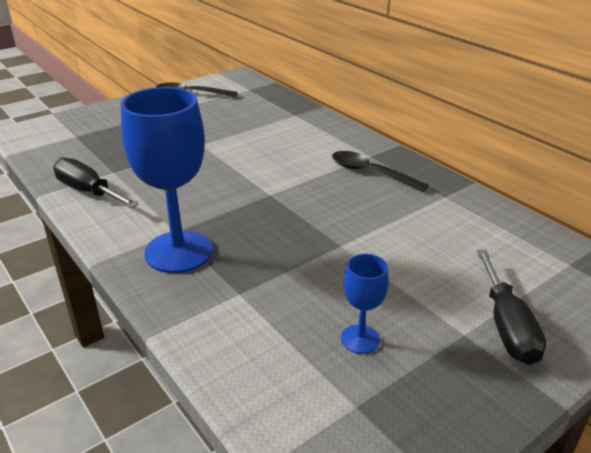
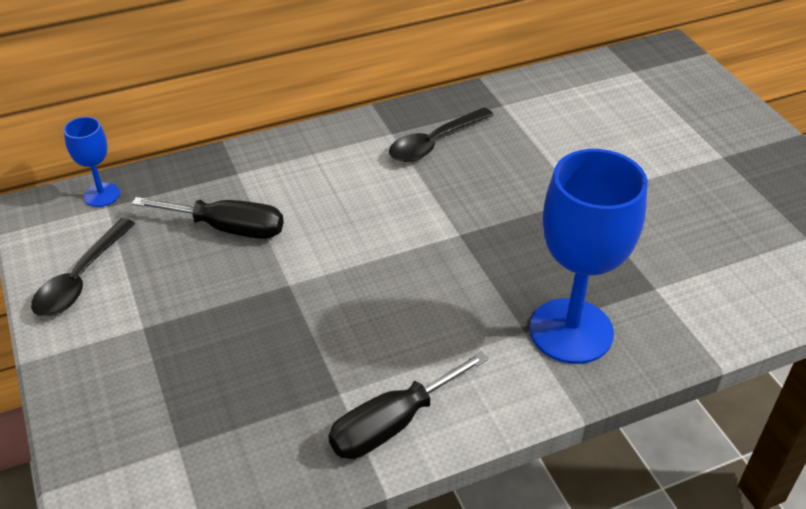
camera: 75 degrees left, 10 degrees up
blue goblet [341,254,389,354] -> blue goblet moved to [63,117,120,207]
black screwdriver [477,250,547,365] -> black screwdriver moved to [132,197,284,239]

